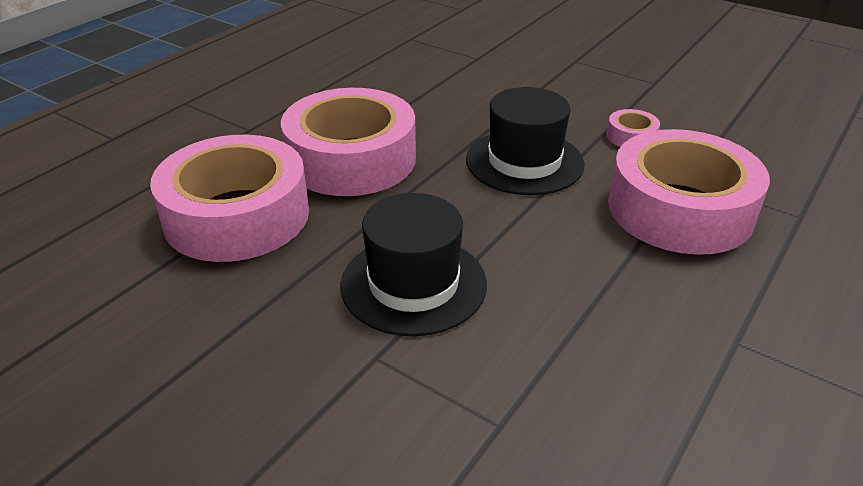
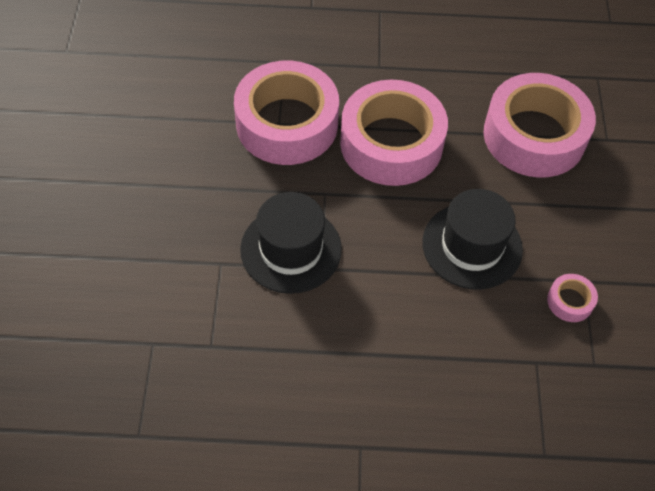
camera: 55 degrees right, 20 degrees up
pink tape [608,129,770,255] -> pink tape moved to [483,73,596,178]

